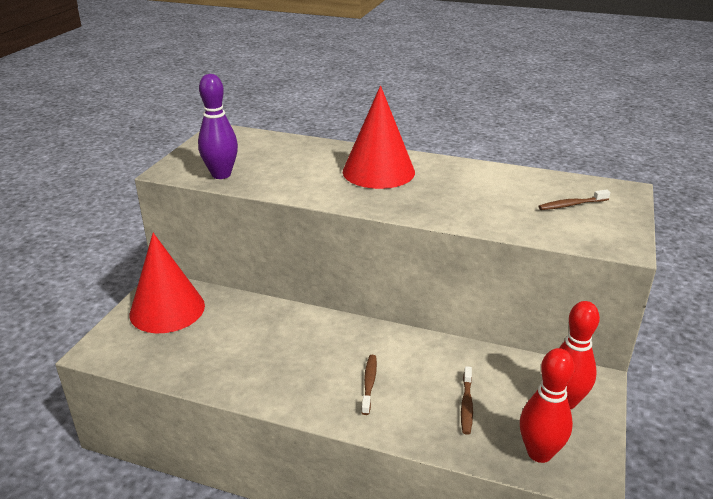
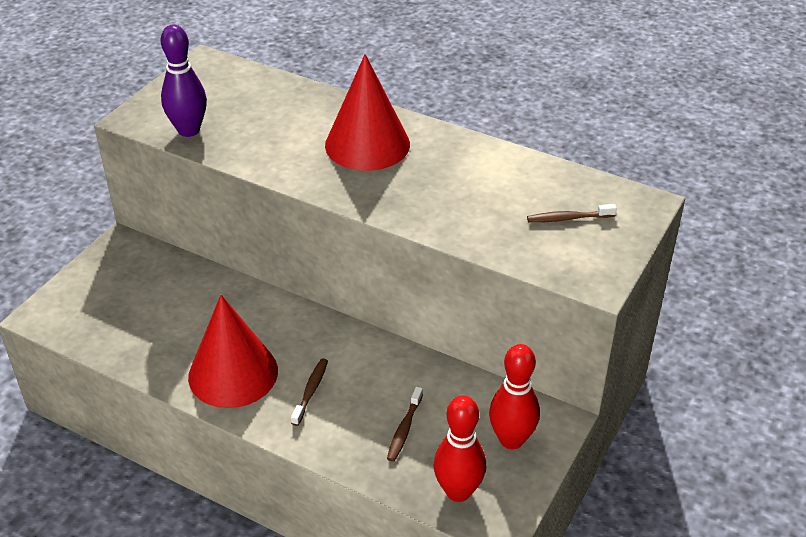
camera: 10 degrees right, 10 degrees up
red cone [130,233,205,333] -> red cone moved to [188,295,278,408]

